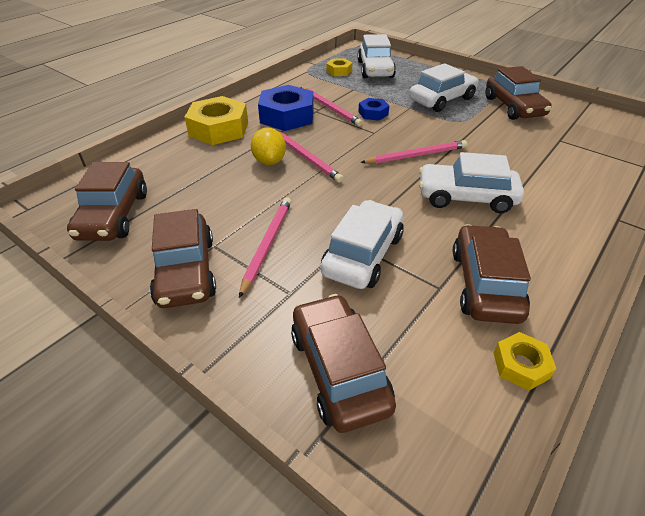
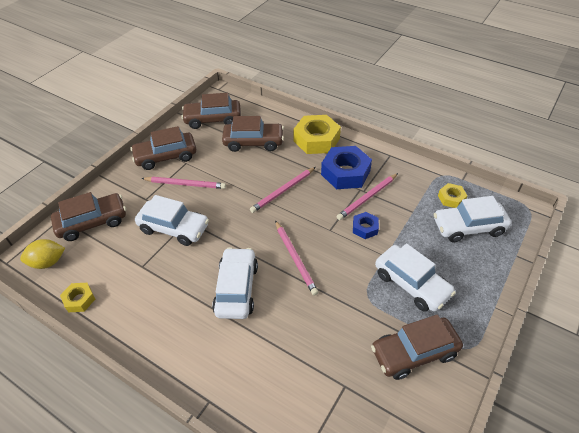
camera: 85 degrees right, 5 degrees up
yellow lemon [251,128,286,165] -> yellow lemon moved to [20,239,65,269]
brown car [453,224,531,324] -> brown car moved to [222,116,284,152]

